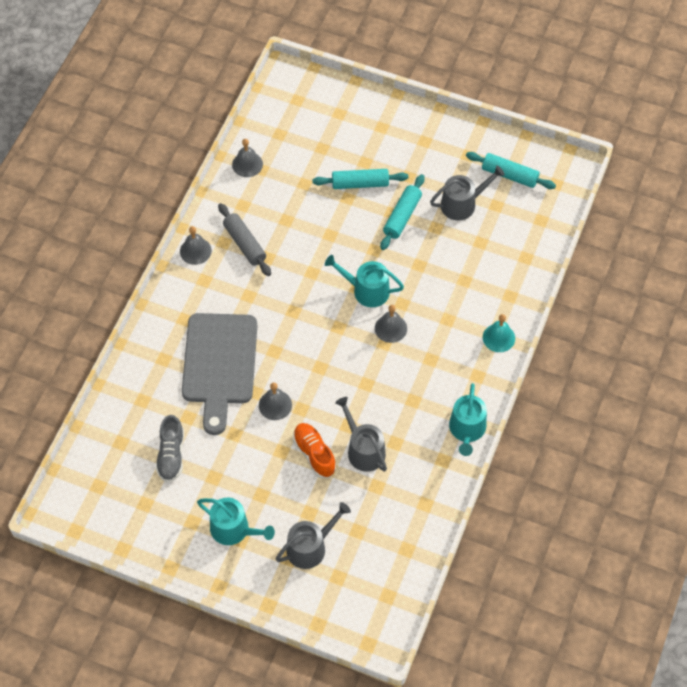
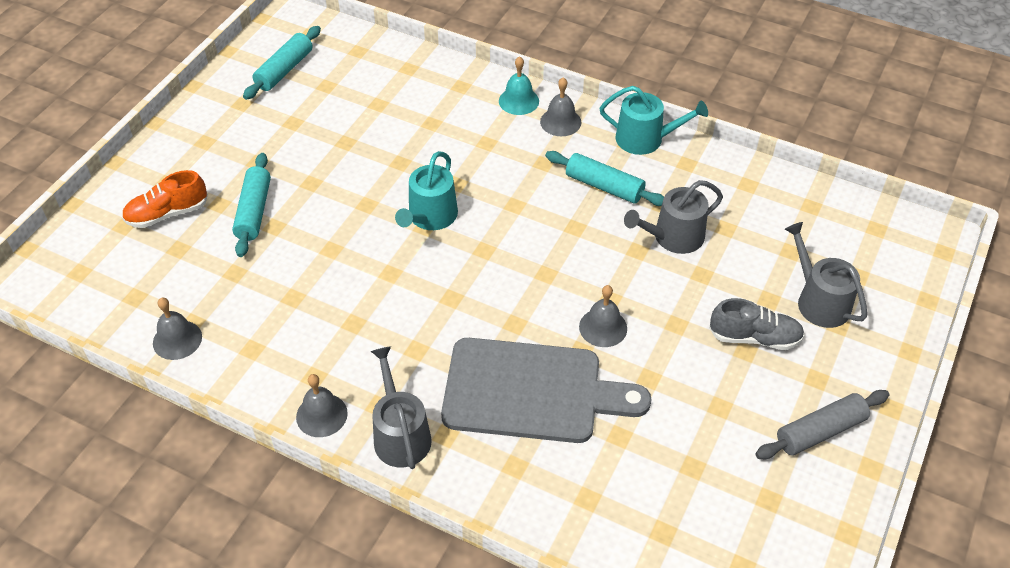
camera: 85 degrees left, 10 degrees down
grey shoe [156,415,184,482] -> grey shoe moved to [709,298,805,350]
turquoise watering can [197,498,275,545] -> none
grey rolling pin [218,203,271,276] -> grey rolling pin moved to [756,390,889,459]
orange shoe [293,423,336,478] -> orange shoe moved to [122,170,208,228]
grey bell [375,305,407,343] -> grey bell moved to [540,77,581,136]
turquoise rolling pin [380,174,425,250] -> turquoise rolling pin moved to [545,151,664,206]
grey watering can [430,166,505,220] -> grey watering can moved to [371,346,432,469]

